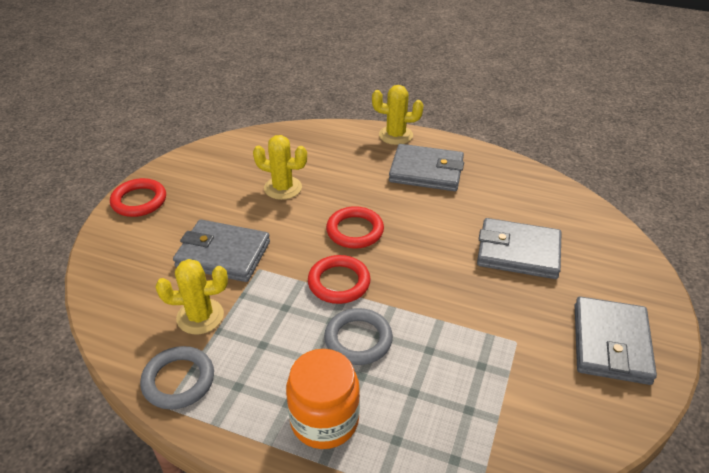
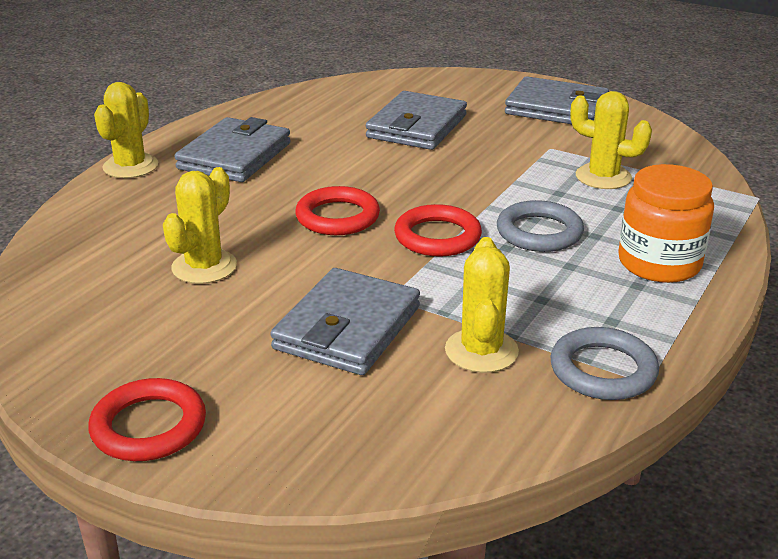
camera: 80 degrees left, 10 degrees down
none -> yellow cactus [570,91,652,189]

